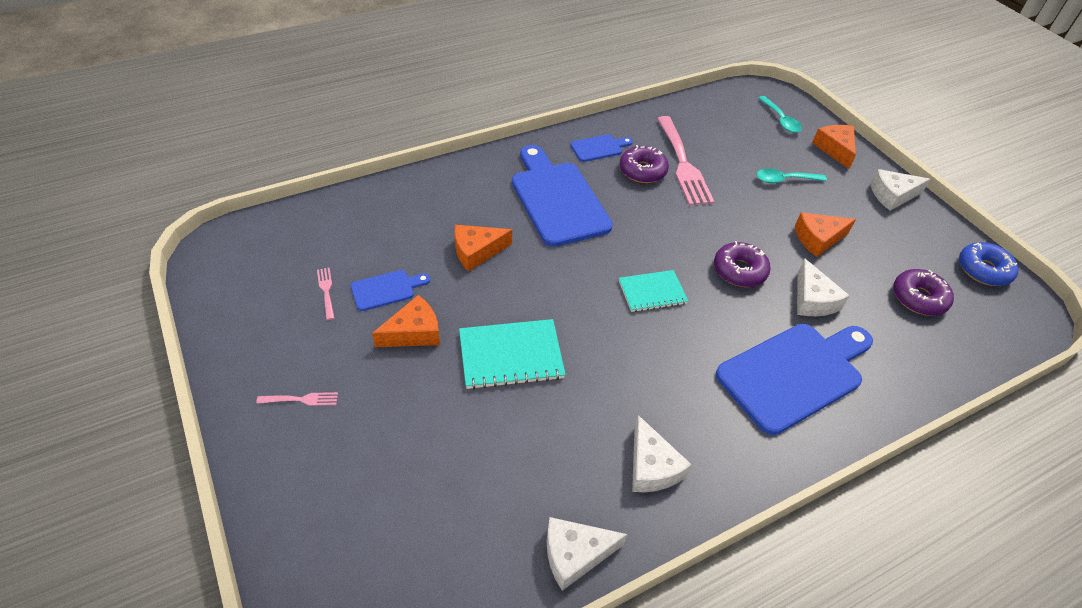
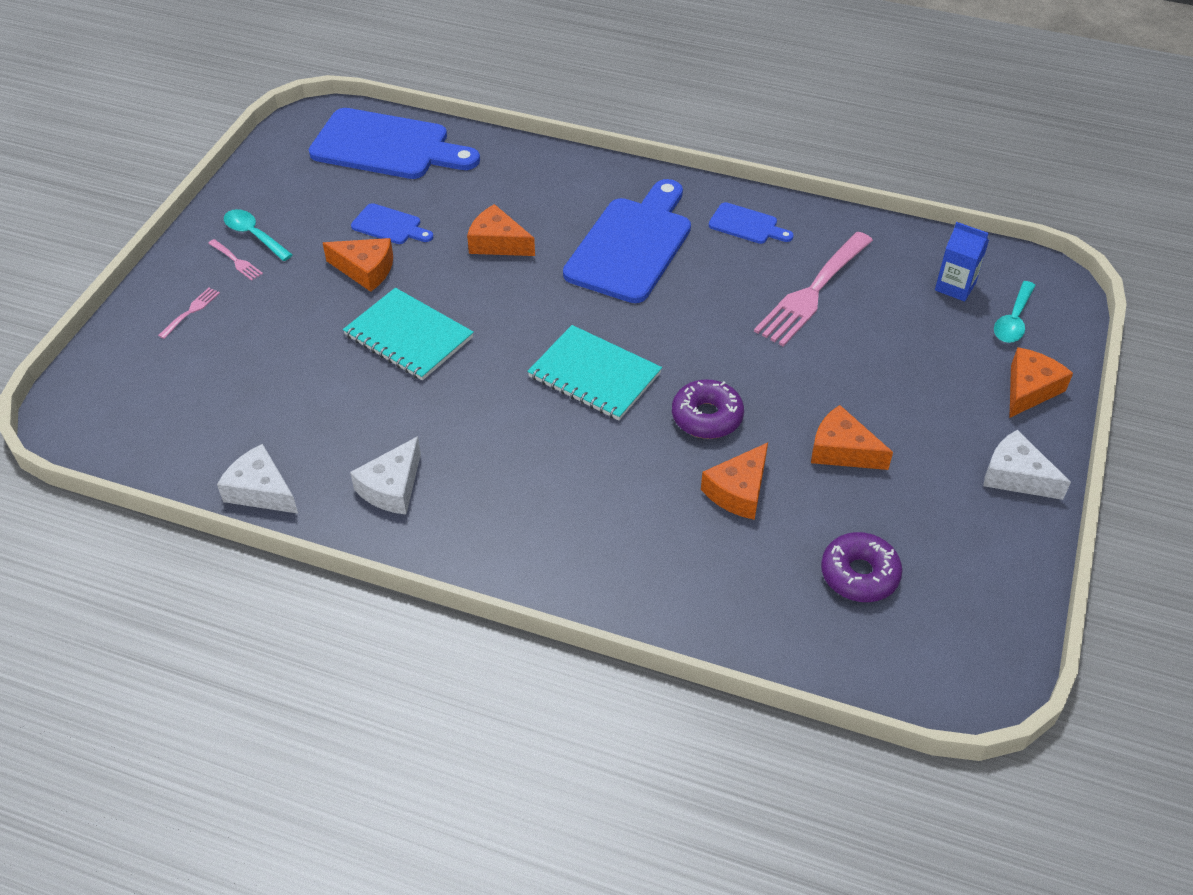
camera: 50 degrees right, 0 degrees up
pink fork [317,268,334,320] -> pink fork moved to [158,288,220,339]
purple donut [619,145,669,183] -> none
turquoise notebook [619,270,688,312] -> turquoise notebook [527,325,662,420], size x1.51
blue cutting board [715,324,873,435] -> blue cutting board moved to [309,108,480,179]
turquoise spoon [756,168,827,183] -> turquoise spoon moved to [224,209,293,261]
white cheese [797,258,850,316] -> orange cheese [701,442,768,520]
blue donut [959,242,1019,286] -> none
none -> blue carton [935,222,989,301]

